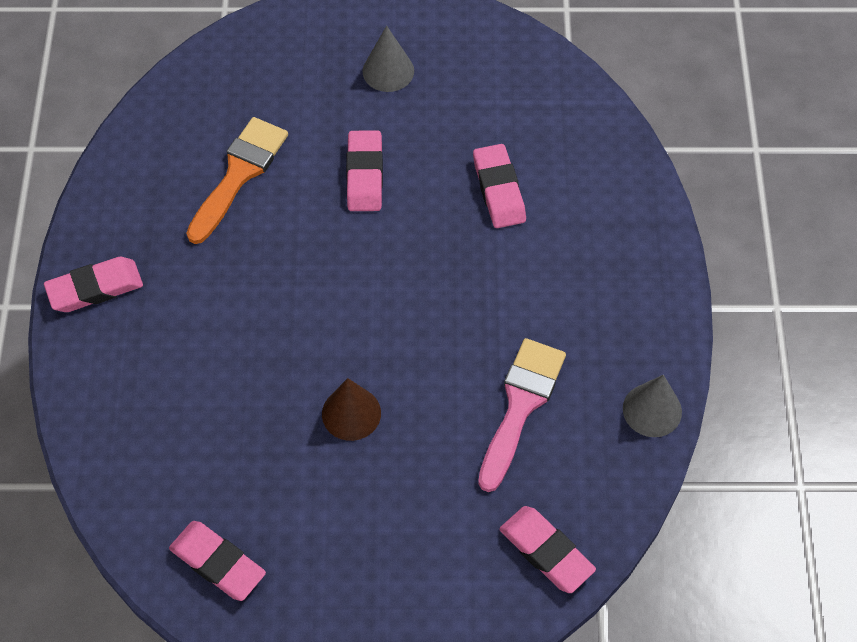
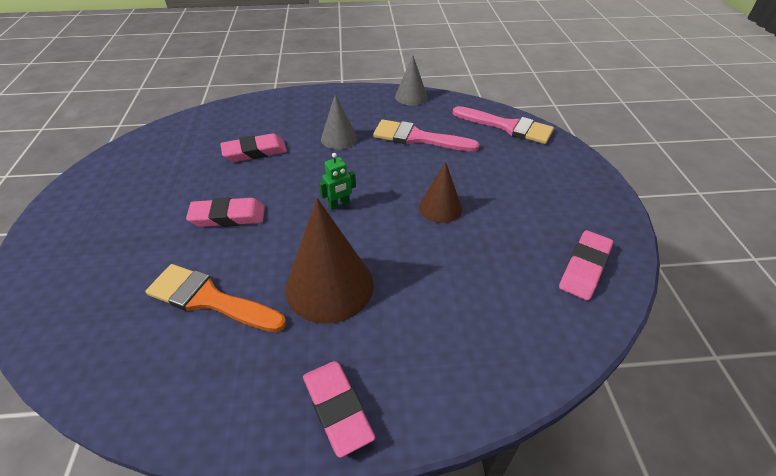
camera: 95 degrees left, 15 degrees down
grey cone [362,26,414,92] -> grey cone moved to [321,95,357,149]
pink eraser [499,506,596,593] -> pink brush [453,106,554,144]
none -> brown cone [285,198,374,324]
none -> green robot [319,153,356,210]

